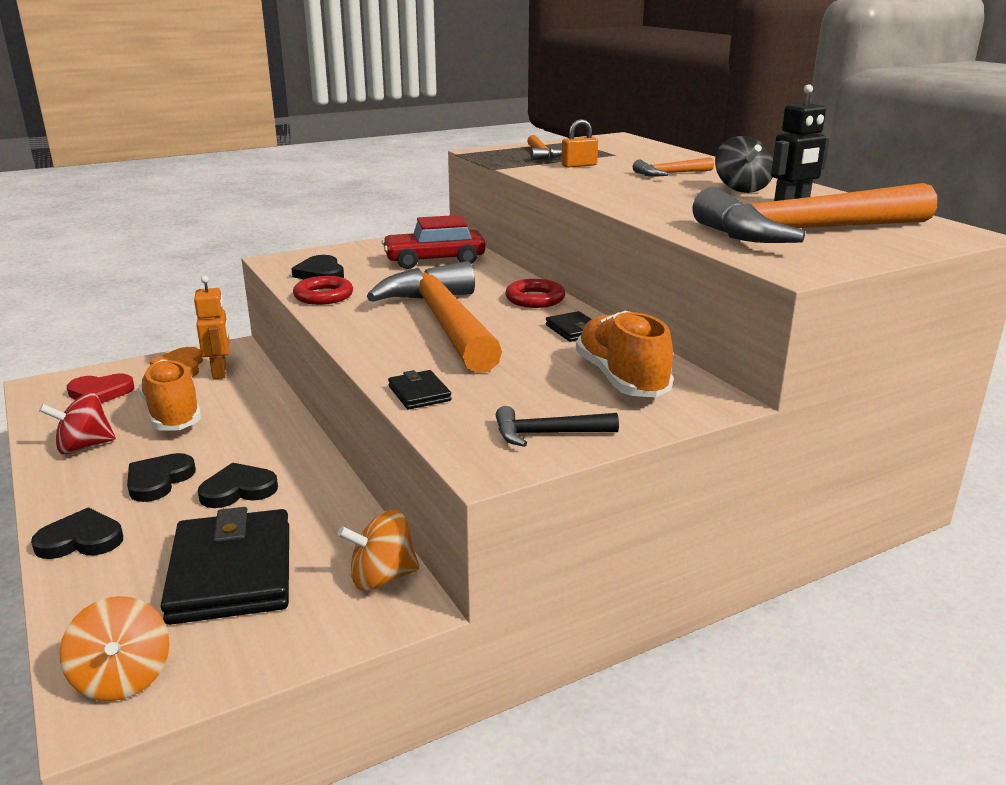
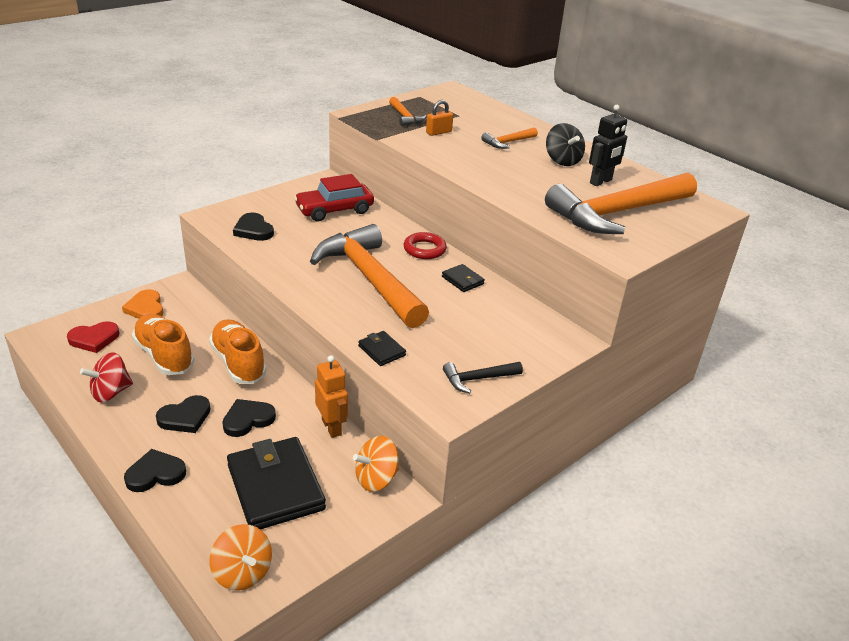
camera: 15 degrees left, 10 degrees up
black heart [127,453,196,502] -> black heart turned 135 degrees counterclockwise [156,395,211,433]
orange robot [194,276,230,379] -> orange robot moved to [315,355,348,438]
red ring [293,276,353,305] -> none
orange shoe [576,311,673,397] -> orange shoe moved to [209,319,267,384]

